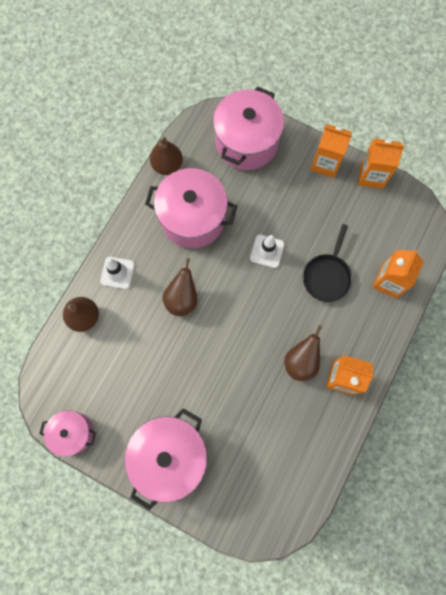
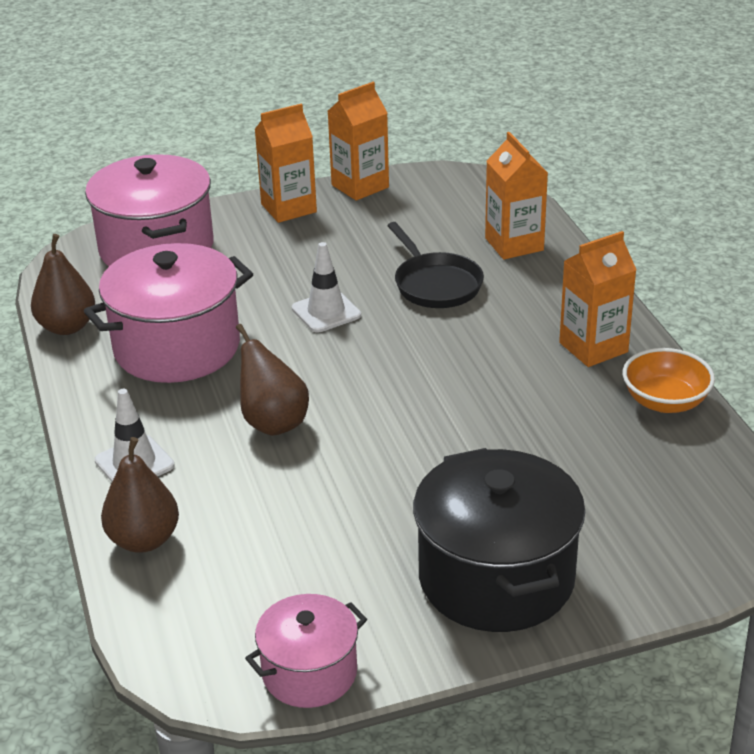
camera: 45 degrees left, 40 degrees down
pink pot [125,408,207,510] -> black pot [413,448,585,632]
brown pear [284,325,322,381] -> none
none -> orange bowl [623,348,715,413]

